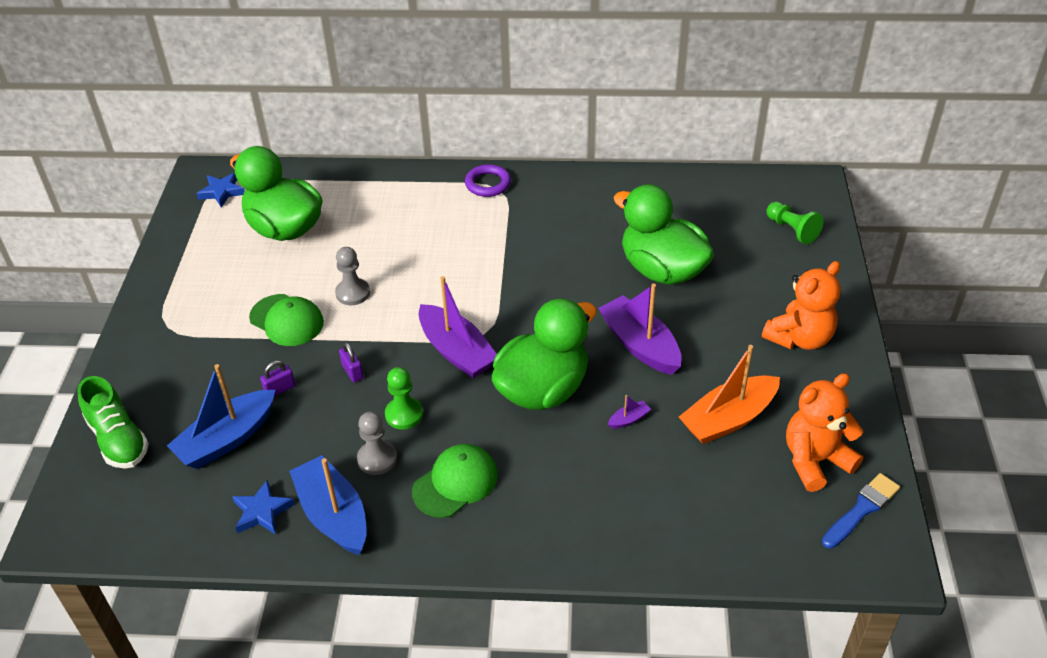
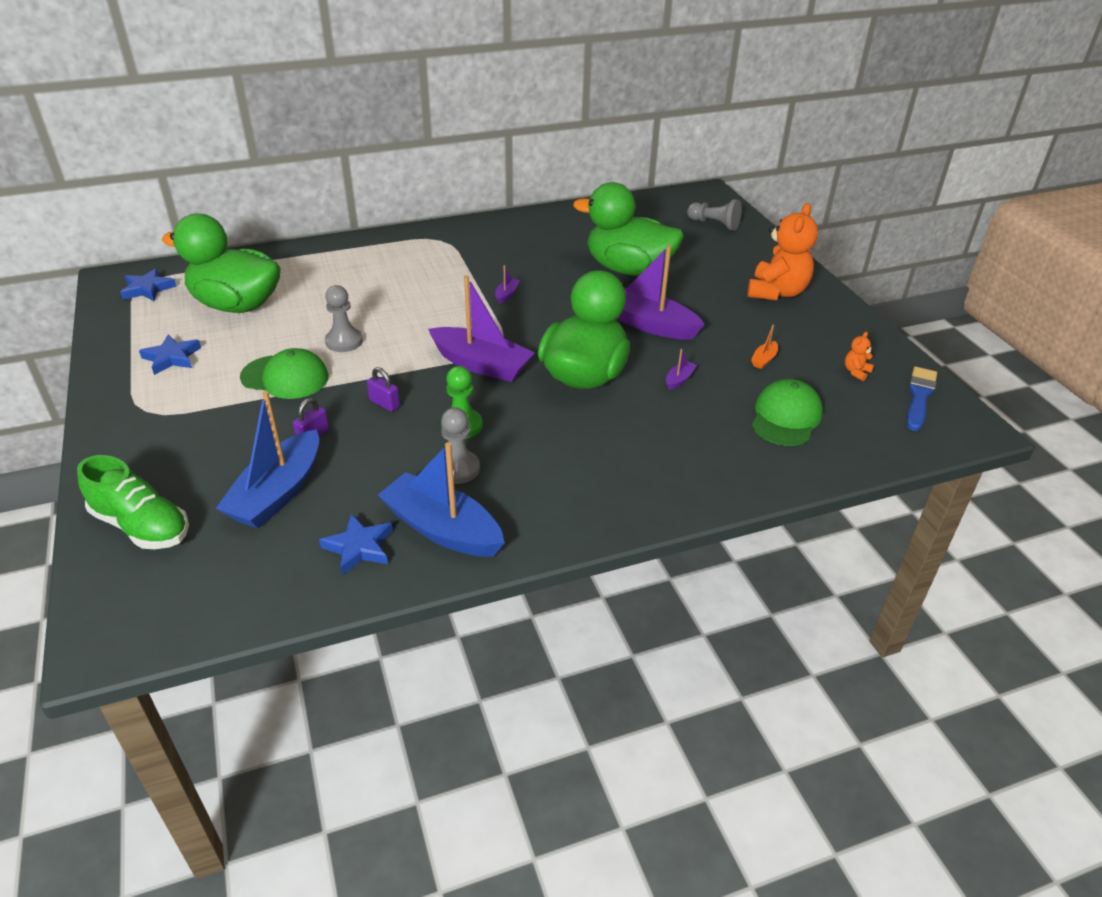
camera: 25 degrees left, 5 degrees down
green cap [412,444,498,518] -> green cap moved to [751,379,823,446]
purple ring [465,164,511,197] -> none
orange boat [679,345,780,444] -> orange boat [751,325,778,369], size x0.41
green pawn [766,202,823,244] -> grey pawn [687,199,742,231]
orange teddy bear [786,373,863,492] -> orange teddy bear [845,332,874,381], size x0.42
none -> blue star [139,335,201,375]
none -> purple boat [495,265,520,304]

